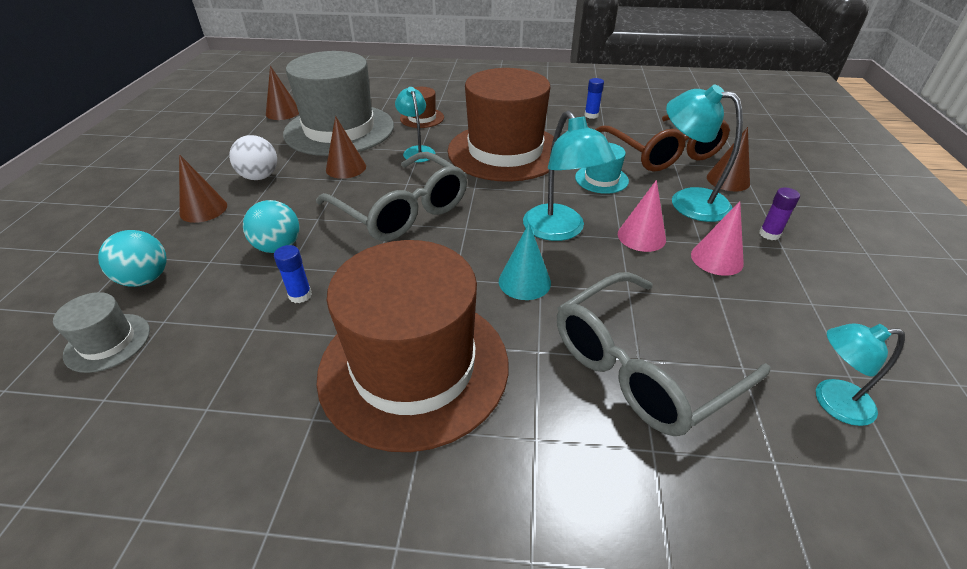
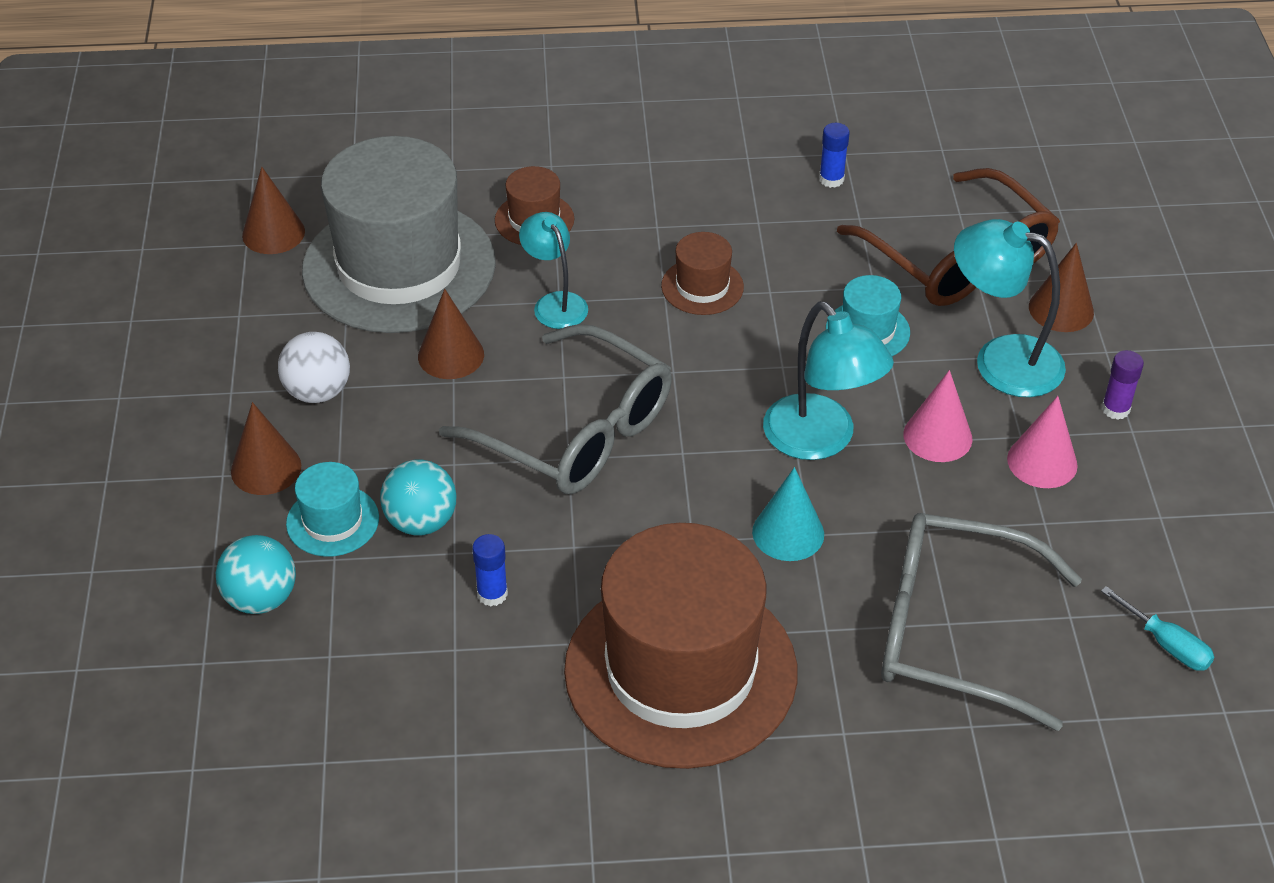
camera: 10 degrees left, 5 degrees up
grey hat [53,292,150,373] -> none
brown hat [448,68,554,182] -> brown hat [661,232,744,315], size x0.42
grey glasses [557,272,771,436] -> grey glasses turned 60 degrees clockwise [881,513,1082,731]
turquoise lamp [816,323,905,426] -> turquoise screwdriver [1101,586,1214,671]
none -> turquoise hat [286,462,379,557]

